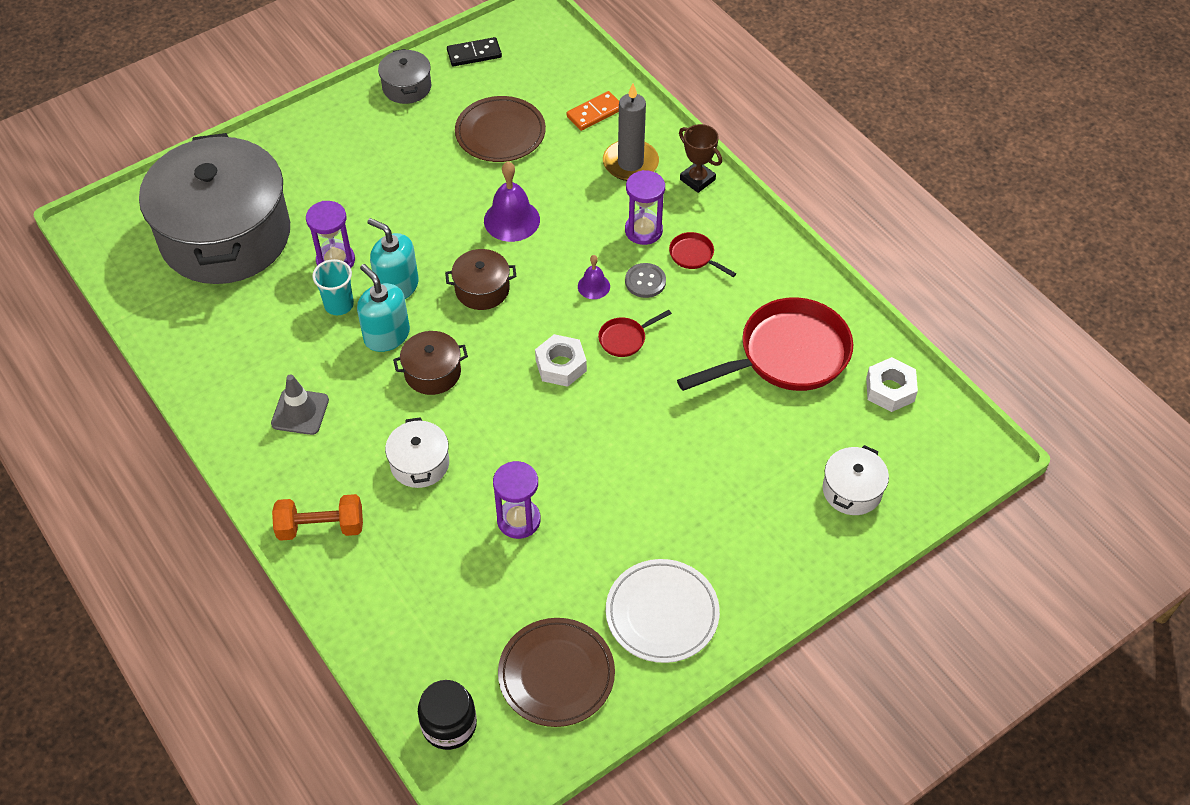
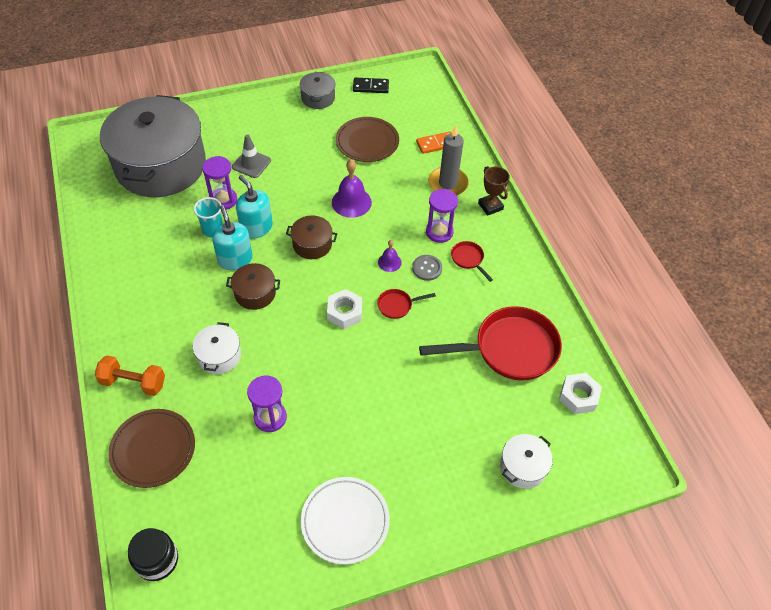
camera: 15 degrees right, 0 degrees up
grey traffic cone [271,374,329,435] -> grey traffic cone moved to [232,134,271,178]
brown plate [498,618,615,727] -> brown plate moved to [108,409,195,488]

